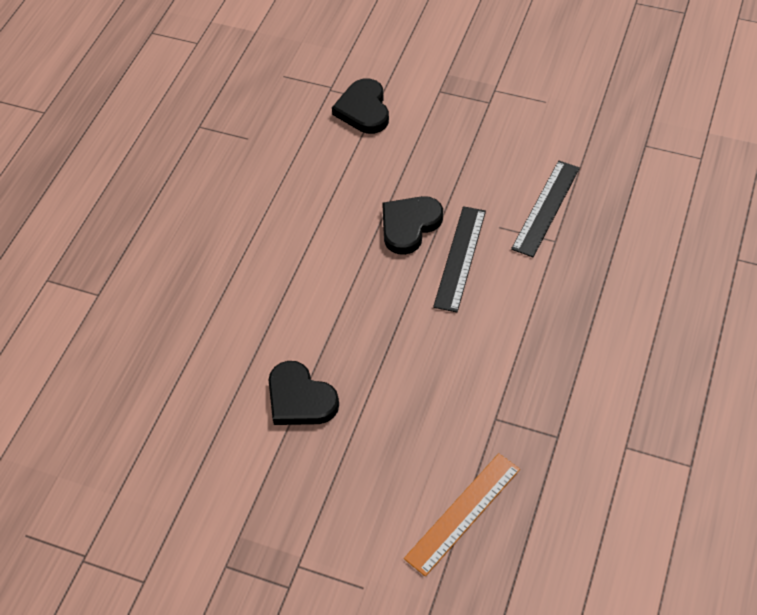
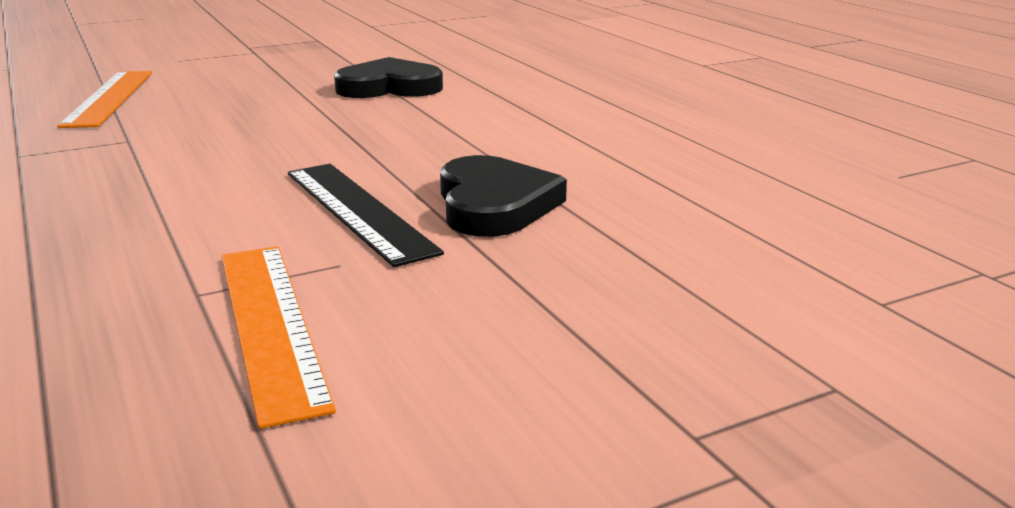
camera: 130 degrees right, 30 degrees down
black heart [332,79,389,134] -> none
black ruler [511,161,580,257] -> orange ruler [222,246,336,429]

